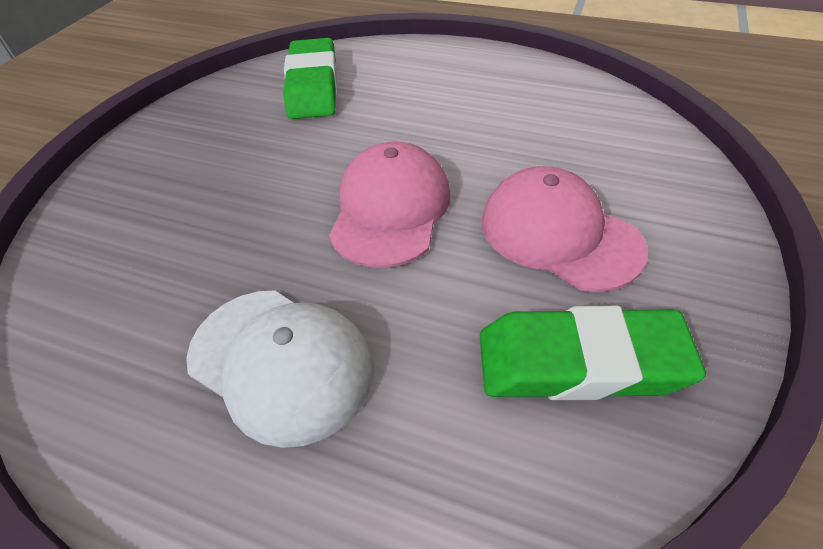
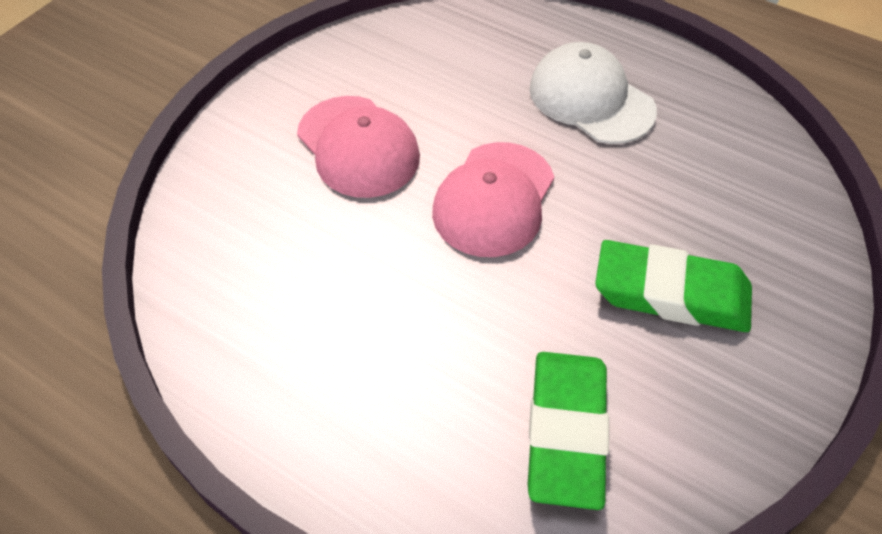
camera: 170 degrees left, 5 degrees up
green eraser [480,305,706,400] -> green eraser moved to [595,240,752,332]

